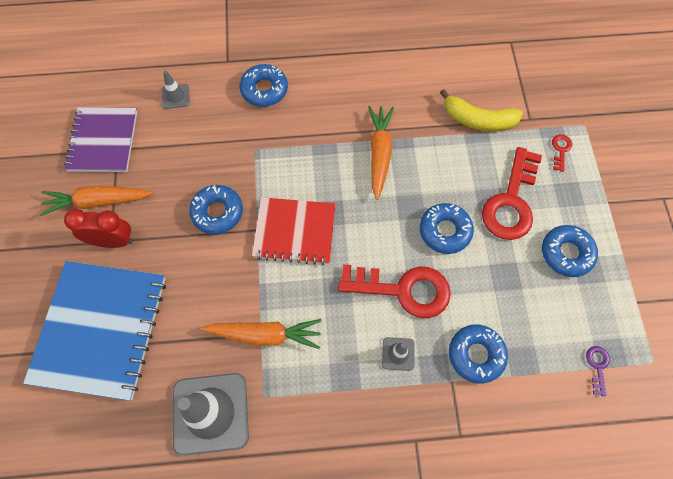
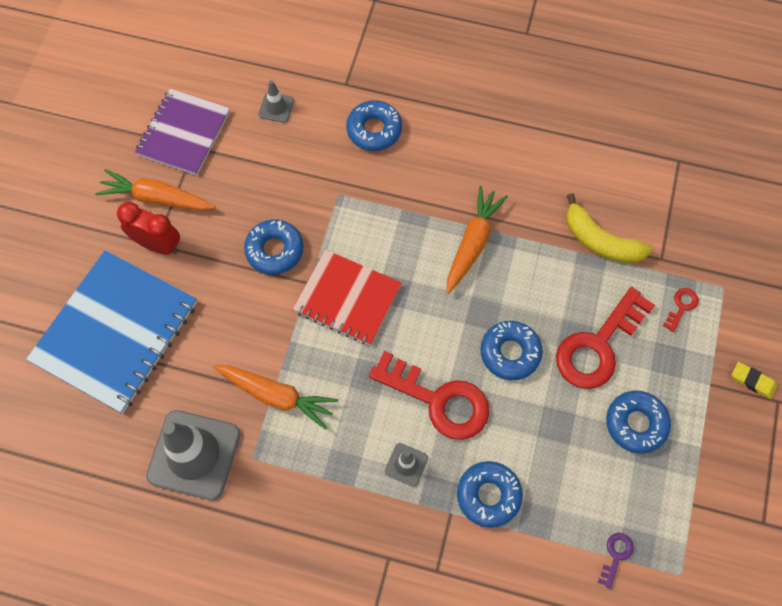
camera: 20 degrees right, 0 degrees up
none -> yellow eraser [732,362,777,399]

